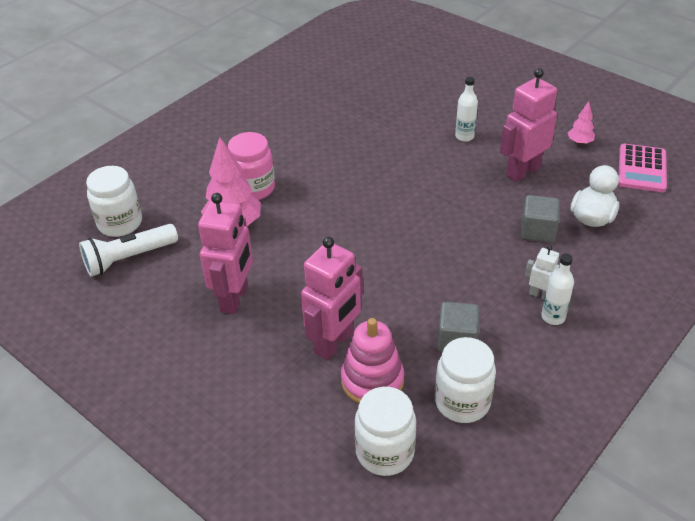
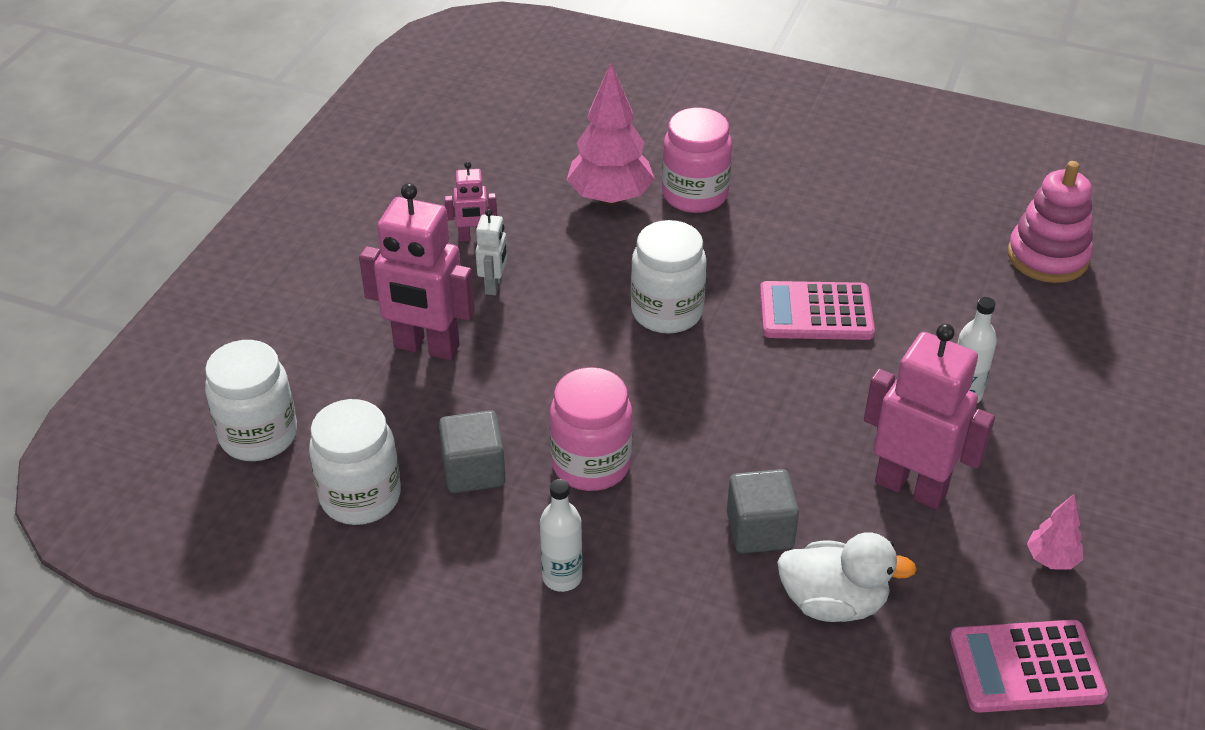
camera: 70 degrees right, 0 degrees up
white flashlight [79,224,178,276] -> none
white jar [86,166,142,237] -> white jar moved to [631,220,707,334]
pink robot [198,193,253,314] -> pink robot [444,161,497,242], size x0.50
pink stacking toy [341,318,404,403] -> pink stacking toy moved to [1008,161,1093,283]
white robot [525,245,559,299] -> white robot moved to [475,209,507,295]
none -> pink jar [550,367,633,491]
none -> pink calculator [760,281,875,340]

